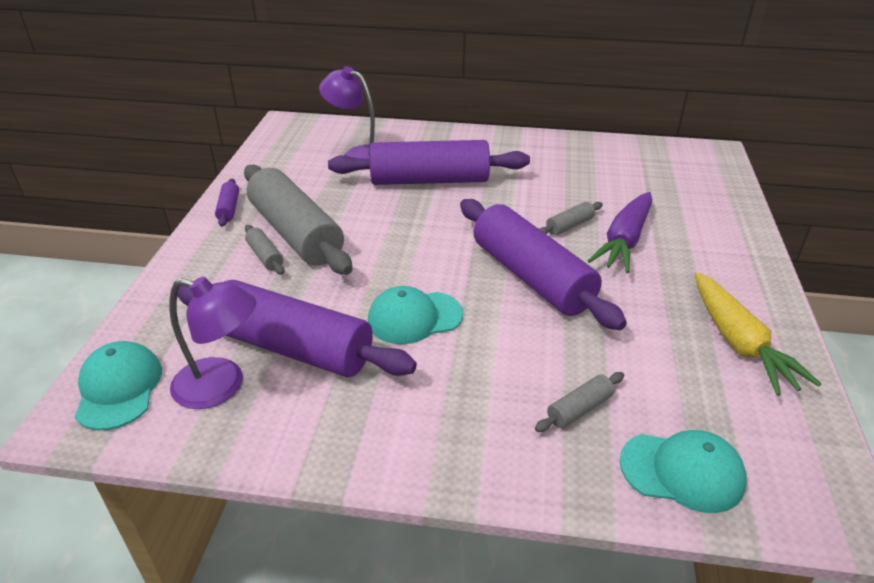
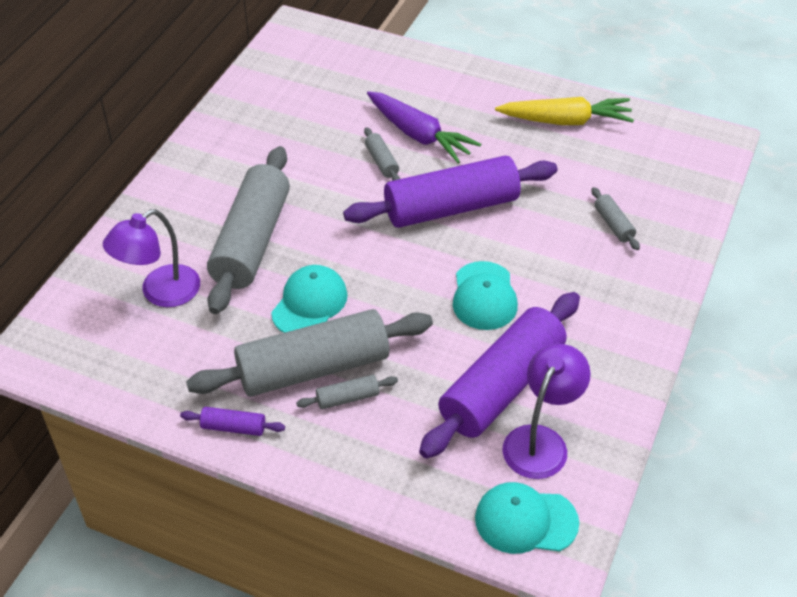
camera: 75 degrees left, 10 degrees up
purple rolling pin [328,140,530,185] -> grey rolling pin [207,146,290,314]
turquoise cap [619,430,747,513] -> turquoise cap moved to [271,265,348,333]

